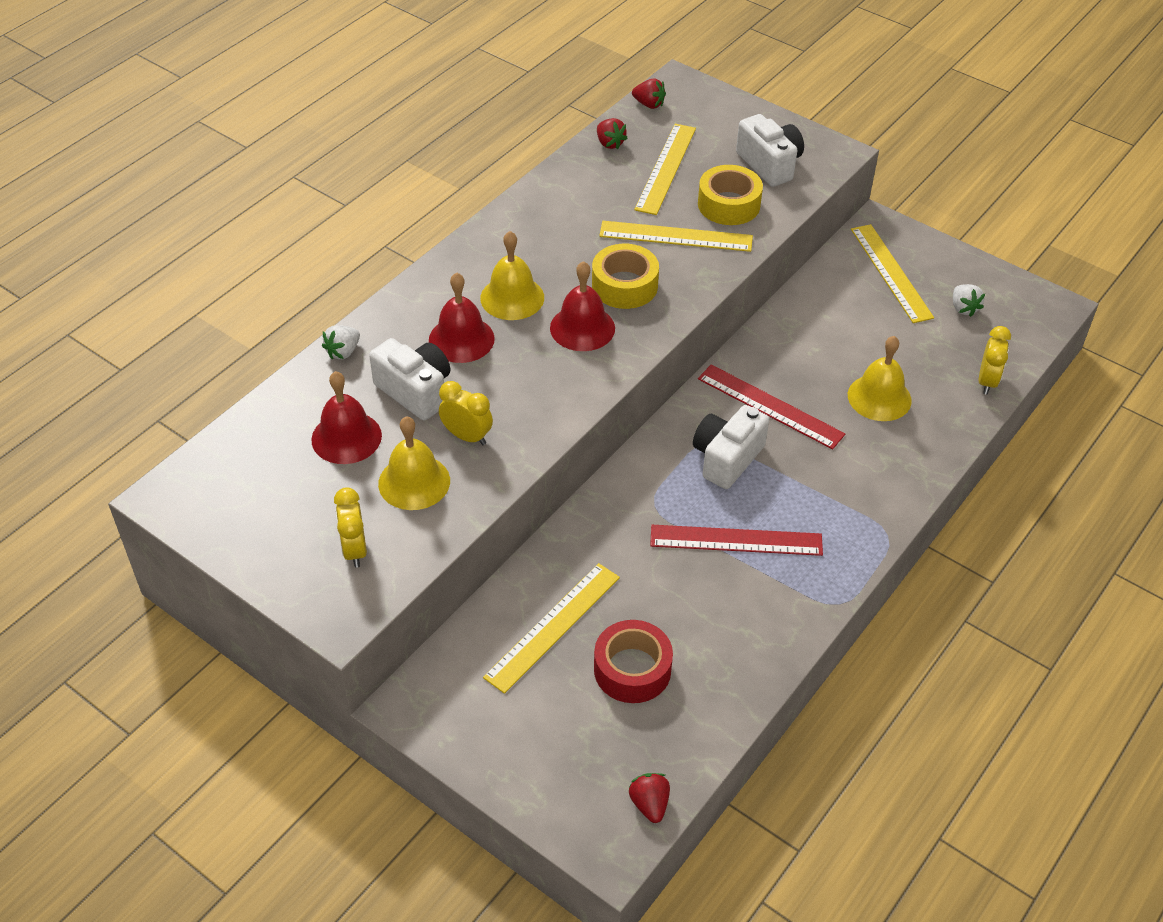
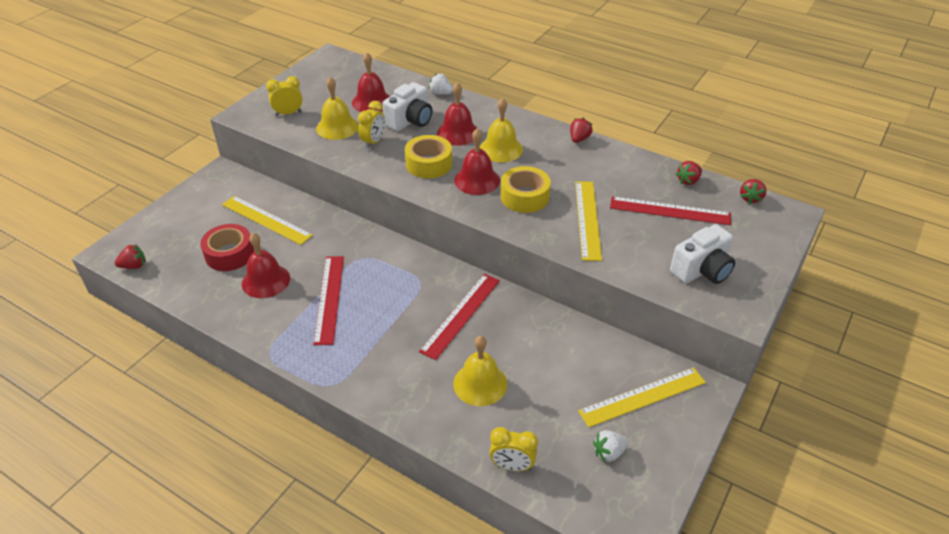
camera: 85 degrees right, 5 degrees down
yellow ruler [634,124,696,215] -> red ruler [610,196,731,225]
white camera [693,405,769,489] -> none
yellow tape [698,165,763,225] -> yellow tape moved to [405,135,452,178]
none -> red bell [242,233,290,298]
none -> red strawberry [570,118,593,143]

